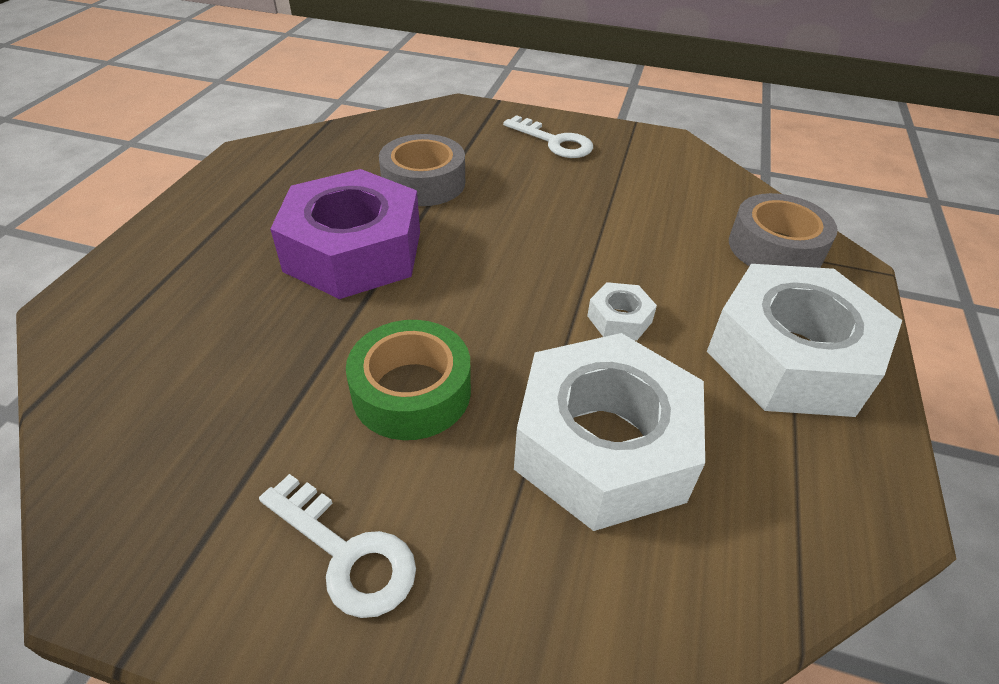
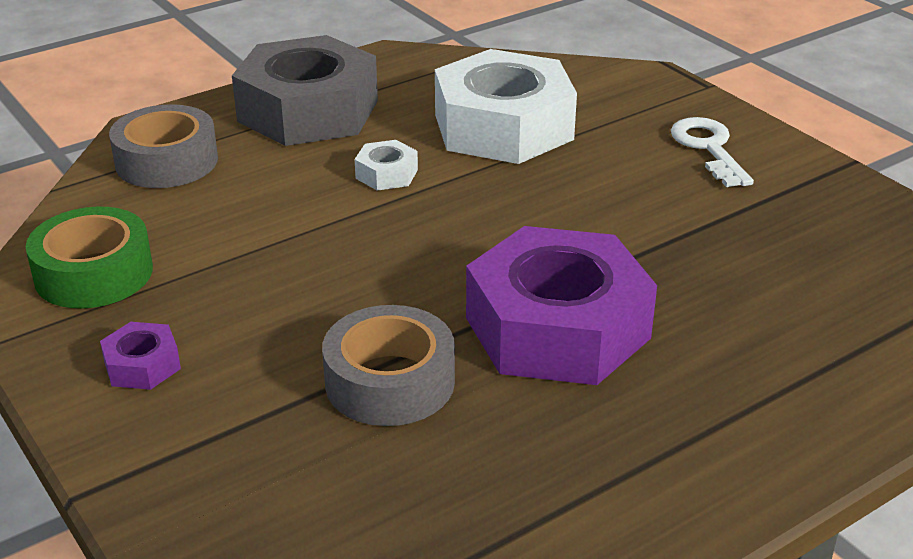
camera: 140 degrees left, 10 degrees down
green tape [346,320,471,440] -> green tape moved to [26,207,153,308]
white key [503,115,593,158] -> purple nut [100,322,181,390]
white nut [707,264,902,417] -> grey nut [232,35,378,146]

